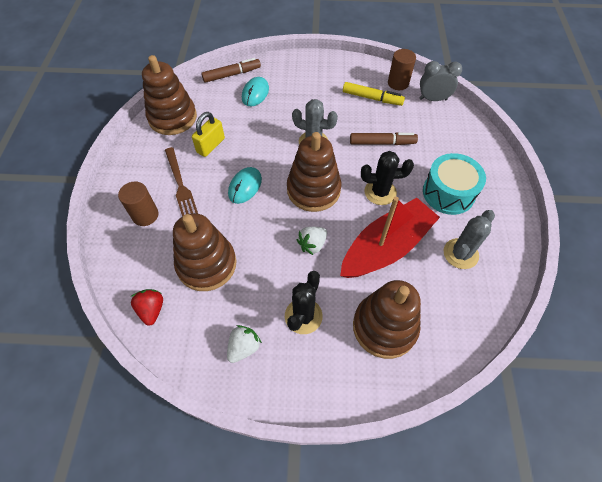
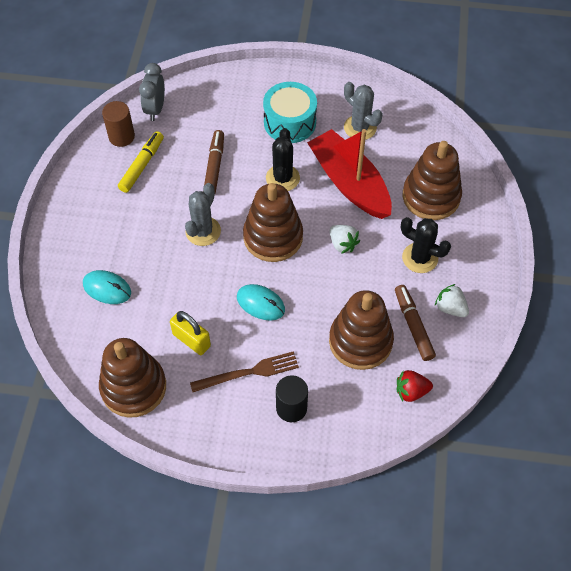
camera: 85 degrees left, 0 degrees up
brown cylinder [118,181,158,226] -> black cylinder [276,375,308,422]
brown marker [201,58,261,83] -> brown marker moved to [395,285,436,361]

